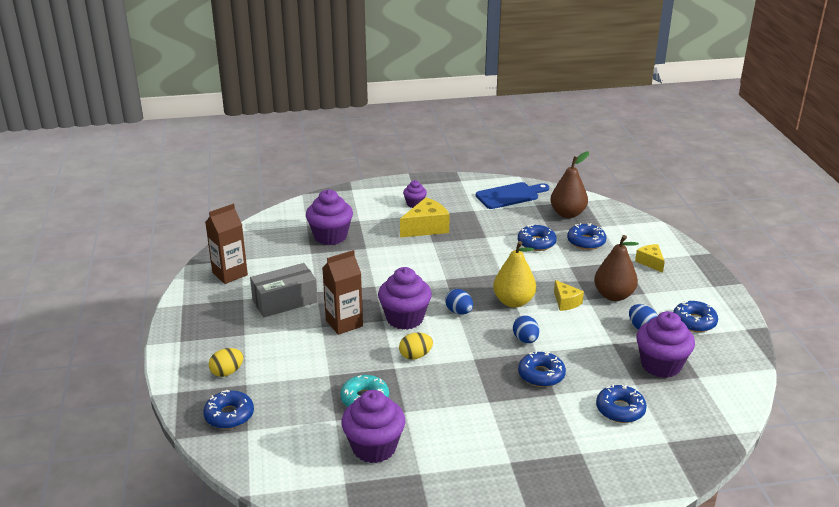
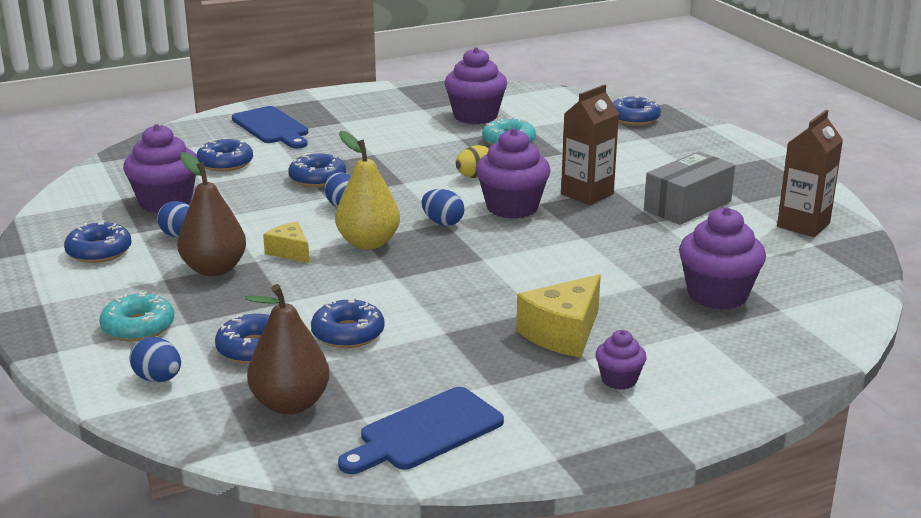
camera: 165 degrees right, 5 degrees down
yellow egg [209,348,244,377] -> none
yellow cheese [635,244,665,273] -> turquoise donut [99,291,174,342]
none -> blue egg [129,337,181,382]
none -> blue cutting board [232,106,308,149]

